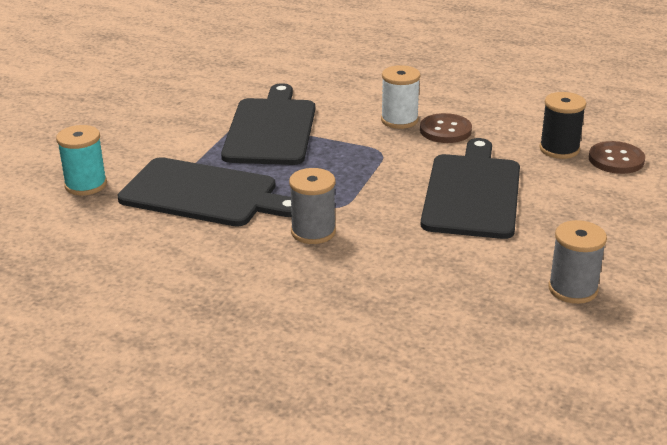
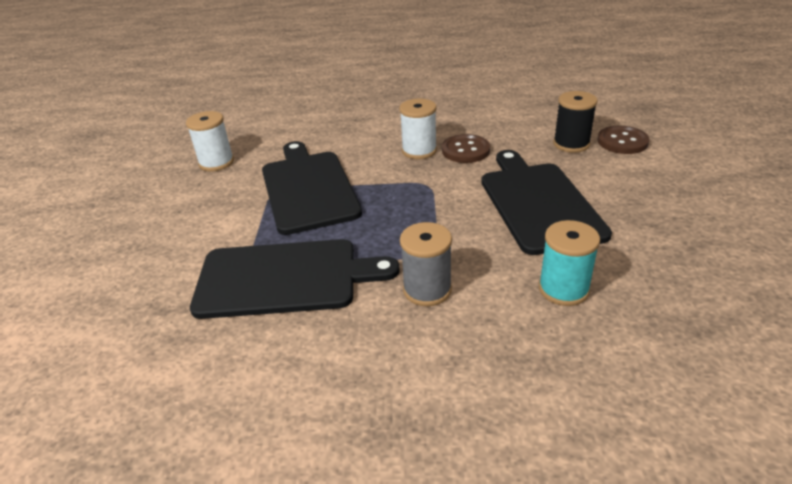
camera: 20 degrees left, 5 degrees up
turquoise spool [56,125,107,195] -> turquoise spool moved to [539,220,600,306]
grey spool [548,220,607,304] -> none
none -> white spool [186,111,234,171]

